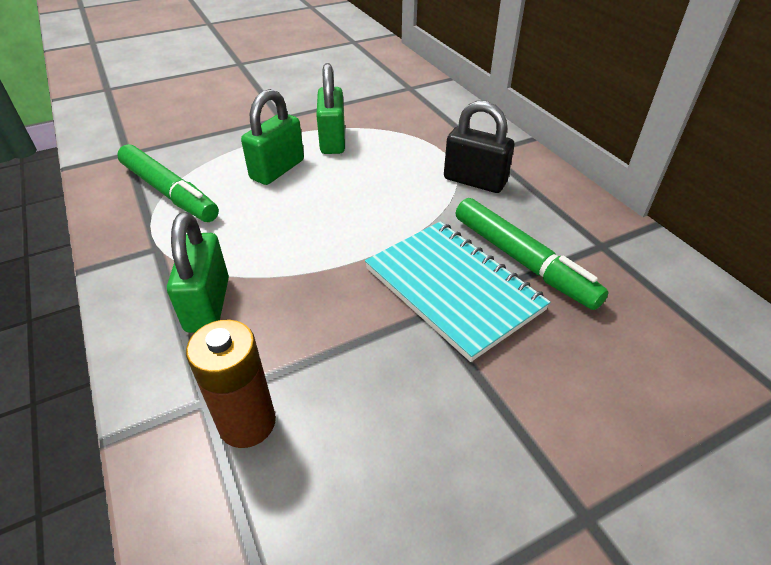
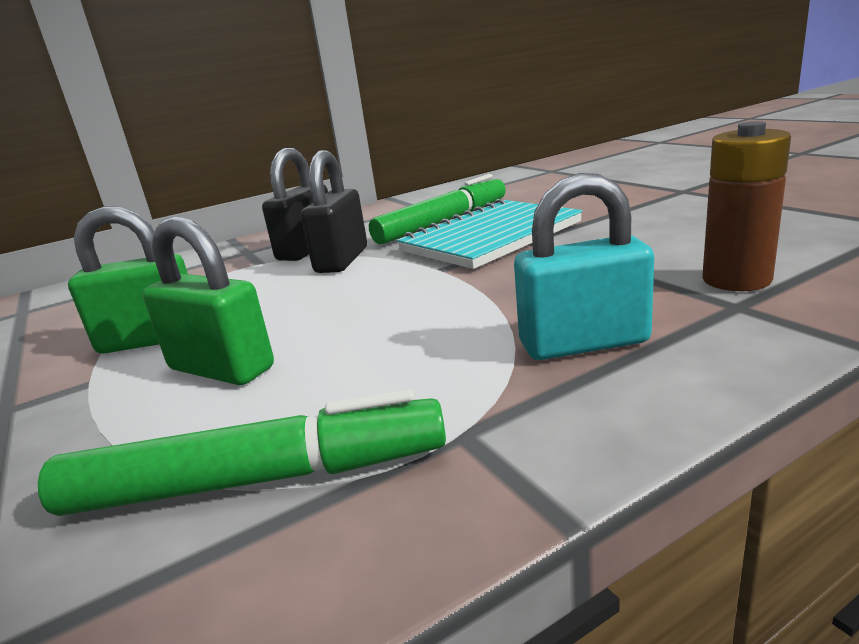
camera: 90 degrees left, 20 degrees down
green marker [117,144,219,222] -> green marker turned 45 degrees clockwise [38,389,446,516]
green padlock [167,212,229,333] -> turquoise padlock [514,173,654,360]
none -> black padlock [301,150,367,273]

